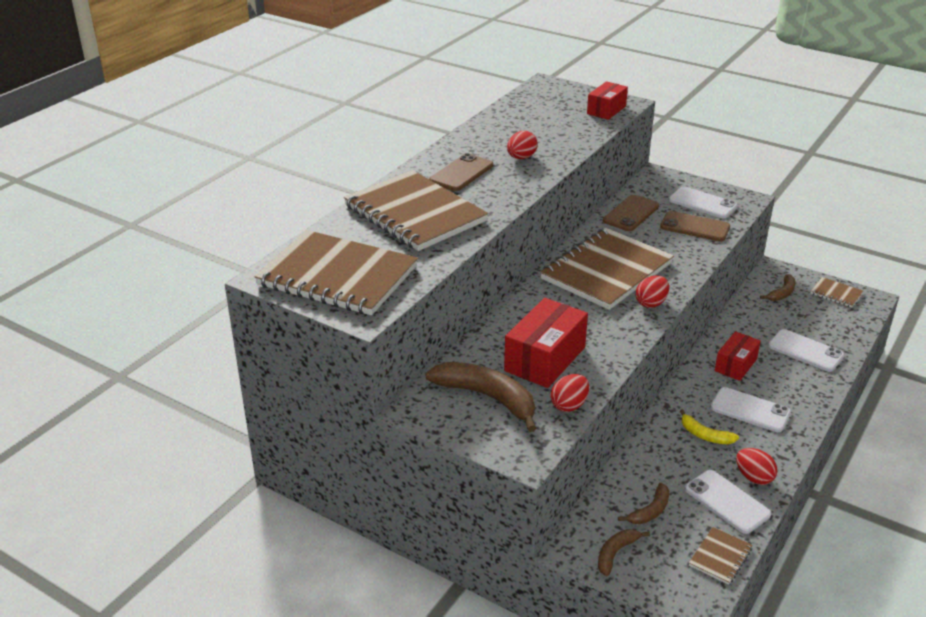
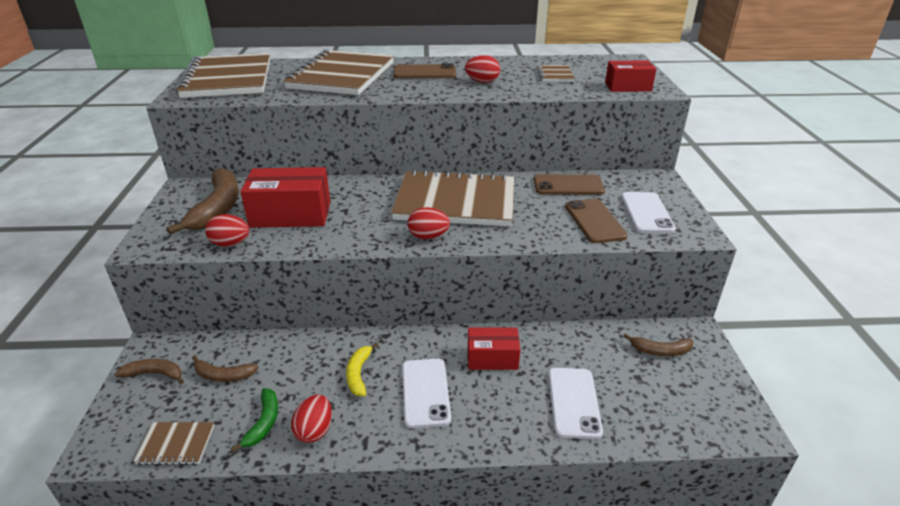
camera: 55 degrees right, 0 degrees up
white phone [685,470,771,534] -> green banana [231,388,278,452]
brown notebook [811,277,863,308] -> brown notebook moved to [537,65,575,82]

